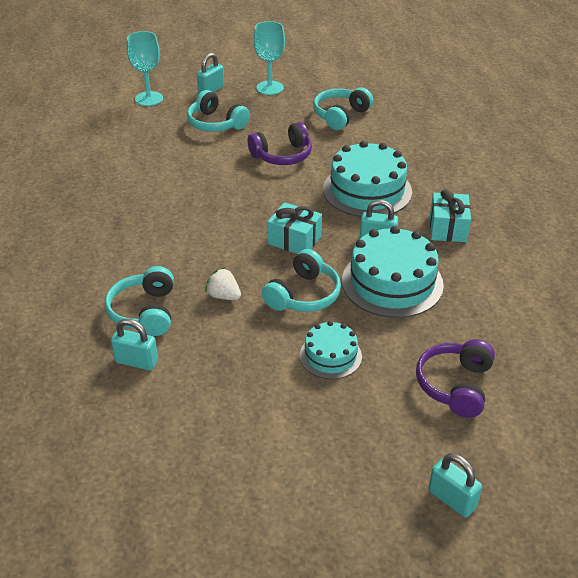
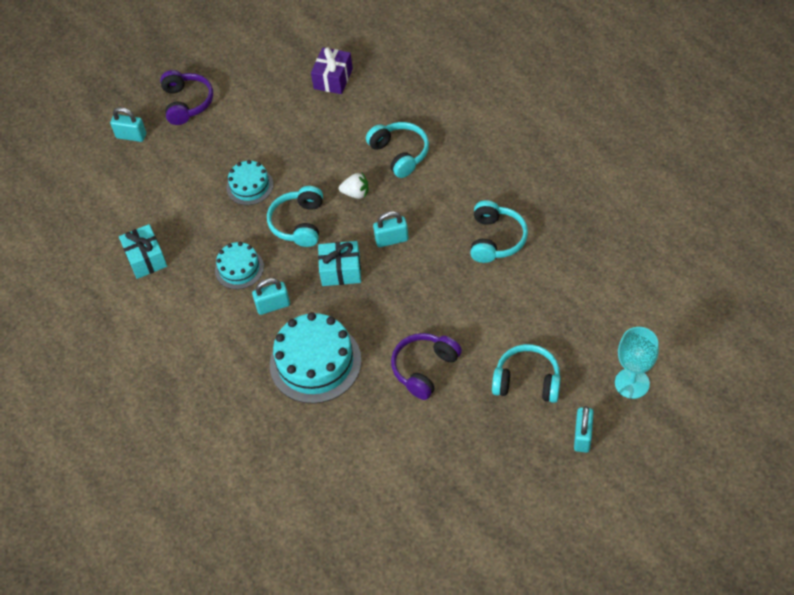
camera: 155 degrees right, 15 degrees up
turquoise padlock [111,319,158,370] -> turquoise padlock moved to [373,211,409,247]
turquoise goblet [254,21,285,95] -> none
turquoise headphones [313,87,373,130] -> turquoise headphones moved to [470,200,528,263]
turquoise cake [342,226,444,318] -> turquoise cake [215,242,264,289], size x0.56
purple headphones [416,339,495,418] -> purple headphones moved to [160,70,213,125]
turquoise gift [430,190,471,242] -> turquoise gift moved to [119,224,167,279]
none -> purple gift [311,47,353,94]

